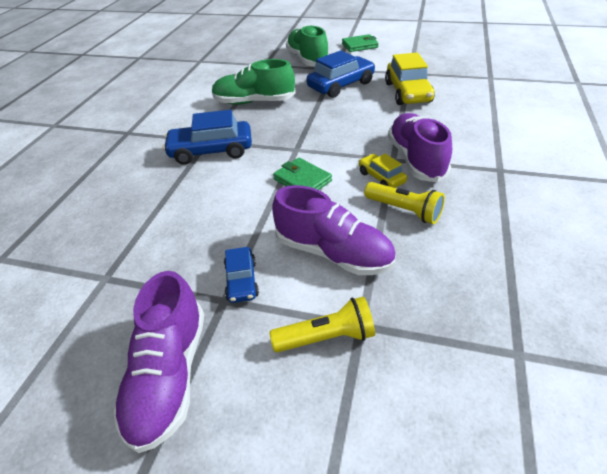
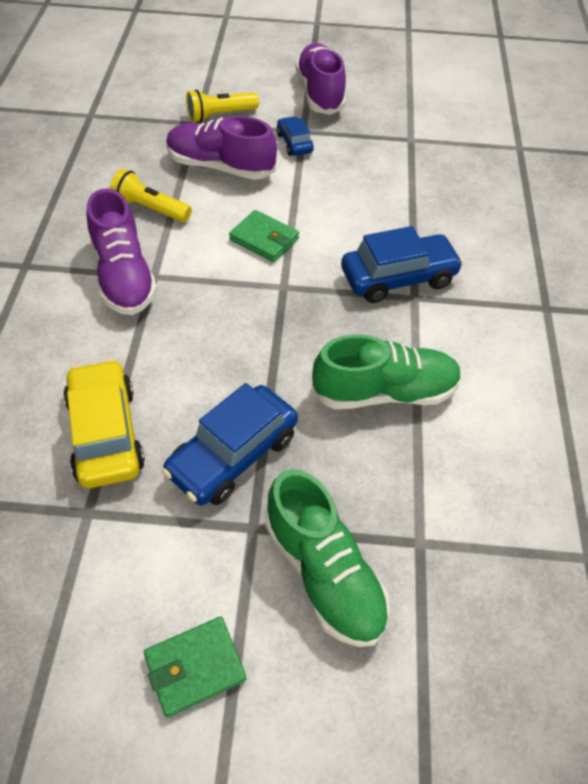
camera: 165 degrees right, 10 degrees up
yellow car [359,154,407,188] -> none

